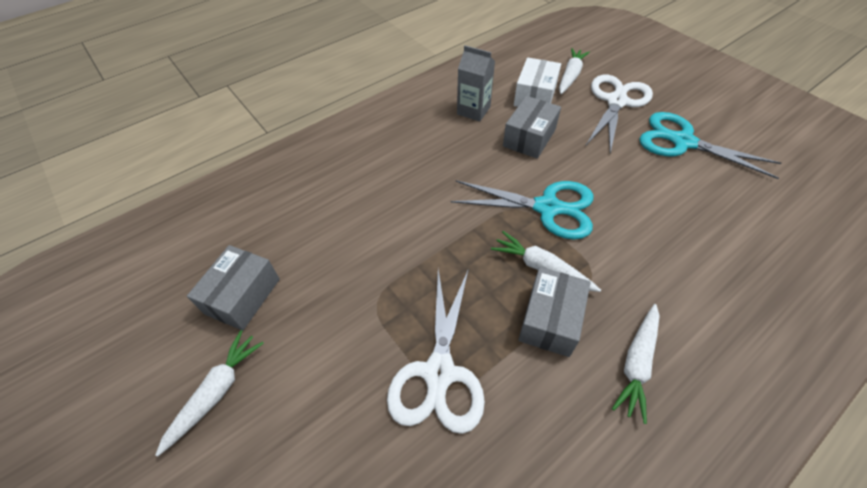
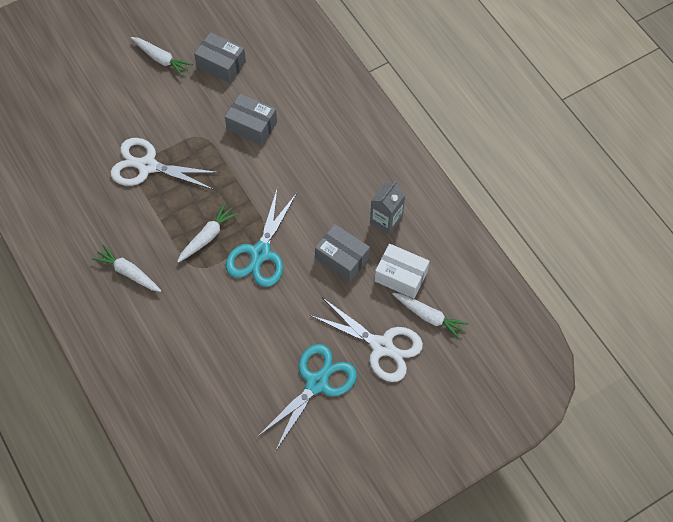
camera: 95 degrees right, 10 degrees up
grey box [518,267,591,357] -> grey box moved to [225,93,277,145]

